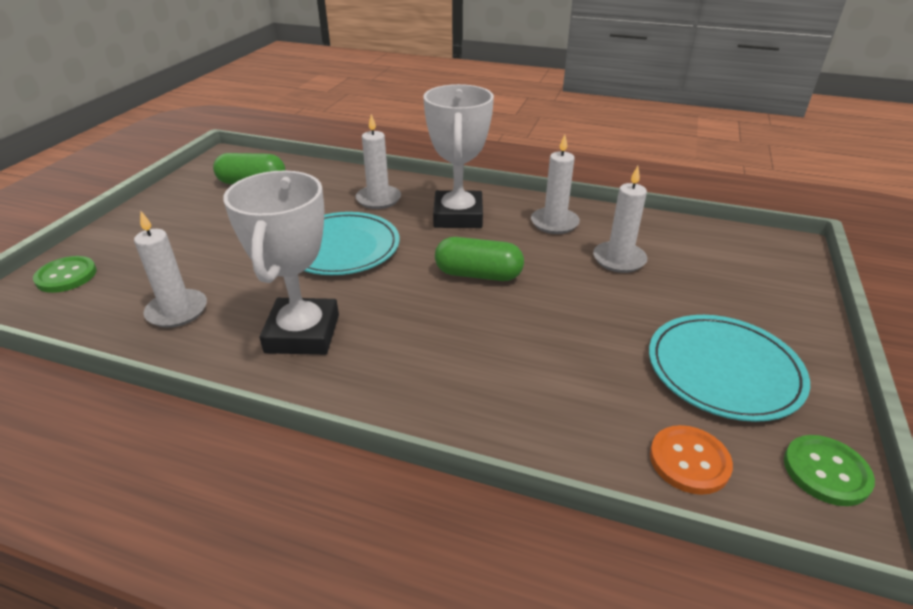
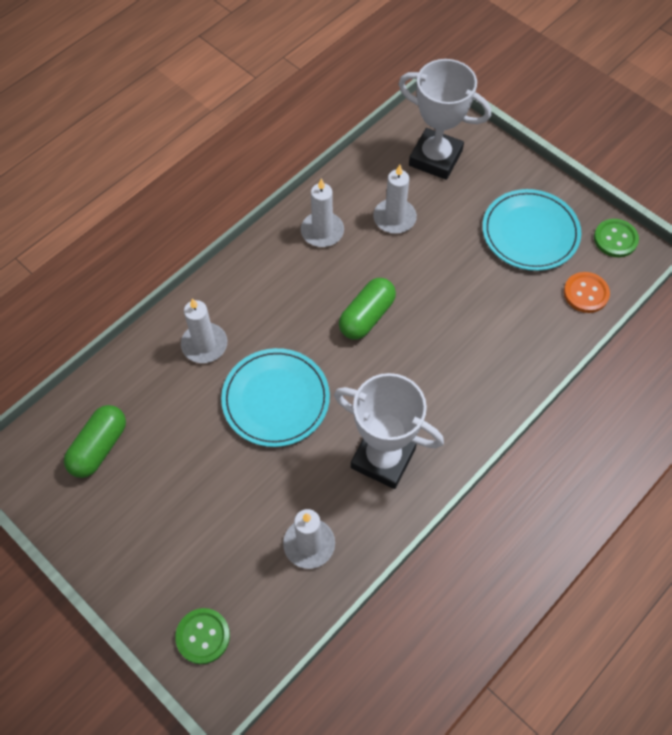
camera: 65 degrees left, 25 degrees up
white trophy [423,84,494,228] -> white trophy moved to [399,59,491,180]

